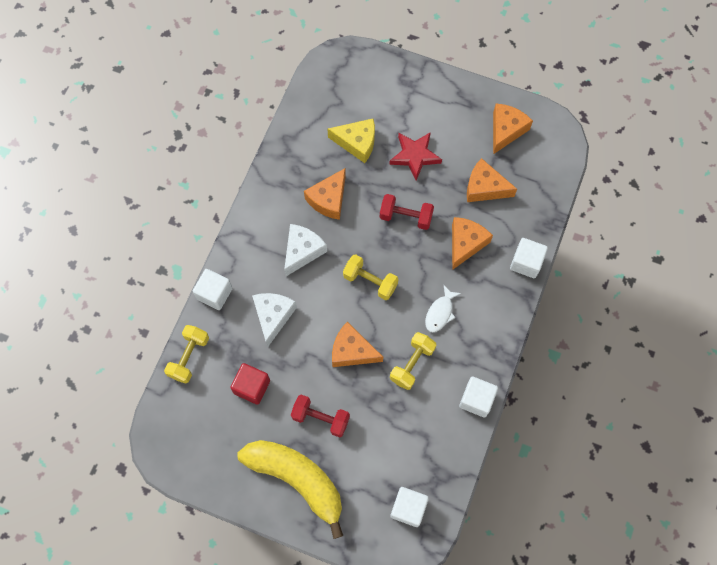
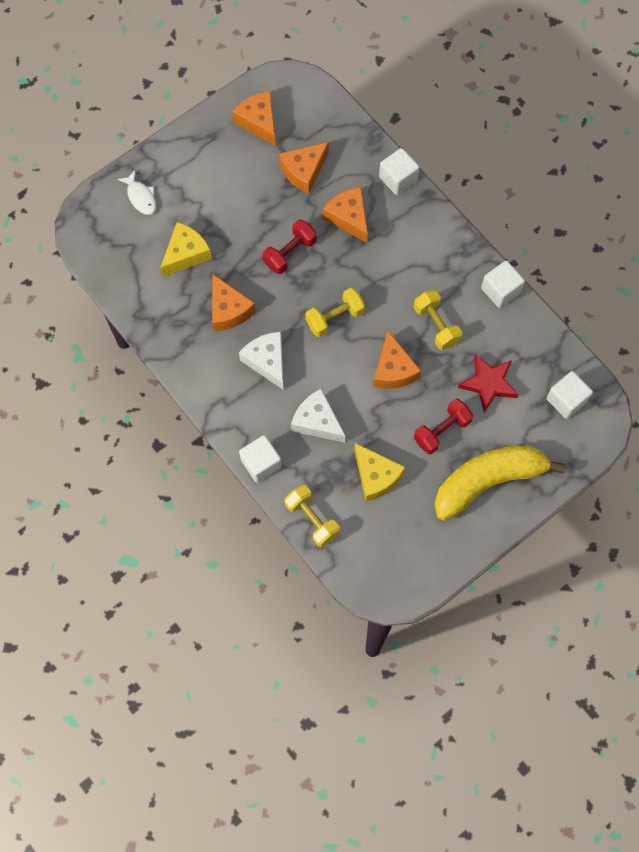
camera: 60 degrees left, 0 degrees up
red cube [230,363,270,405] -> yellow cheese [354,443,405,502]
orange cheese [332,322,383,367] -> orange cheese turned 60 degrees counterclockwise [373,331,421,388]
red star [389,132,442,181] -> red star moved to [458,354,519,413]
white fish [425,285,461,332] -> white fish moved to [118,170,156,215]

